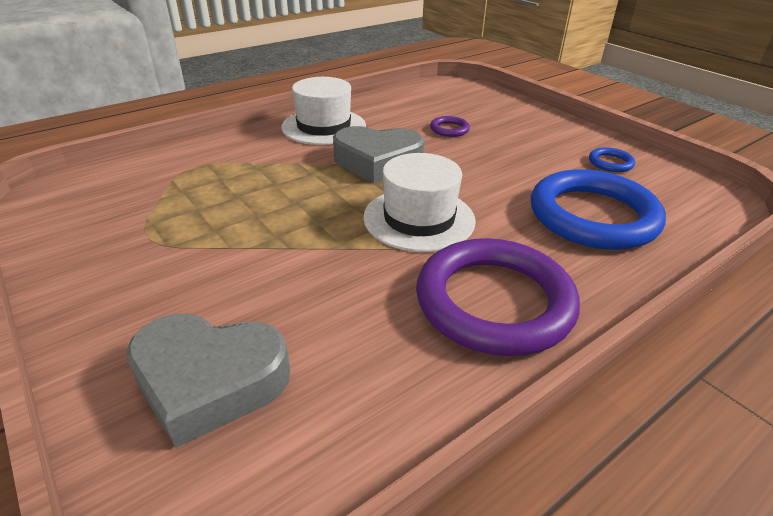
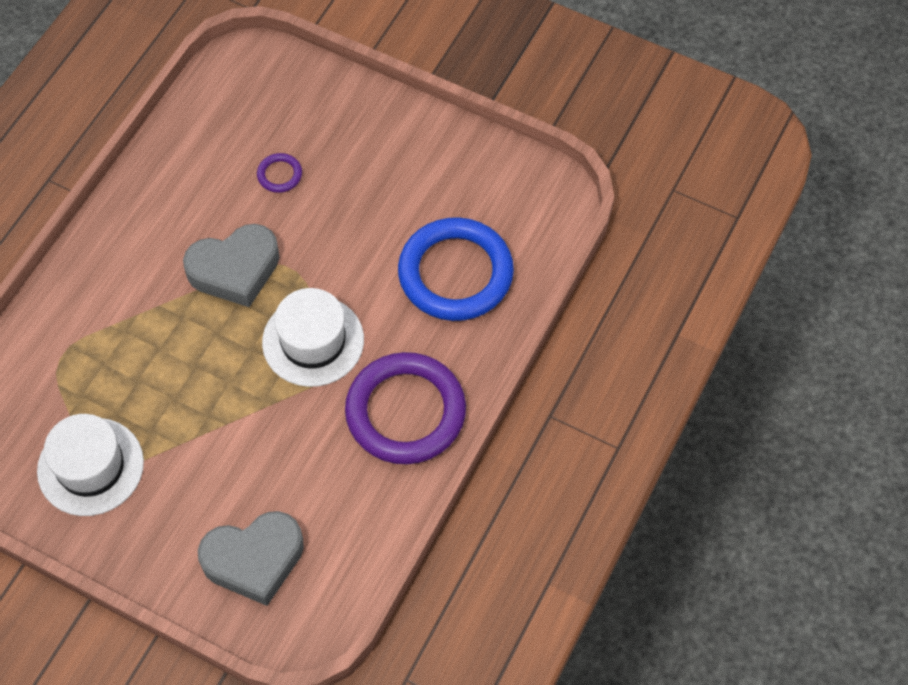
camera: 25 degrees left, 25 degrees up
white hat [282,77,366,145] -> white hat moved to [37,414,144,516]
blue ring [589,147,635,172] -> none

